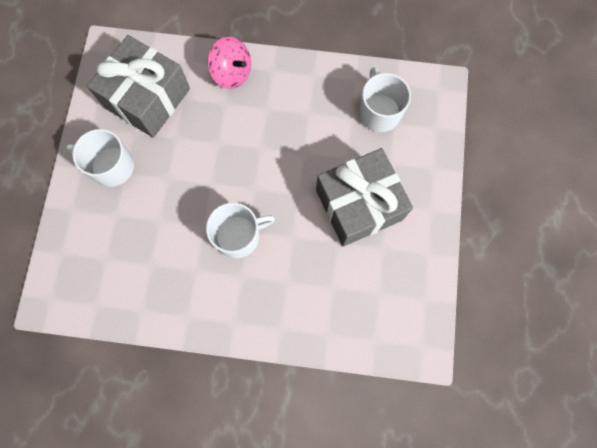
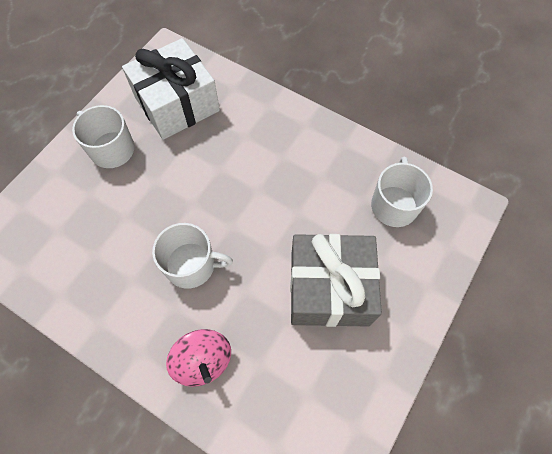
camera: 25 degrees right, 10 degrees down
grey gift [87,35,190,138] -> white gift [122,38,220,140]
pink spinning top [208,37,251,89] -> pink spinning top moved to [166,329,231,387]

